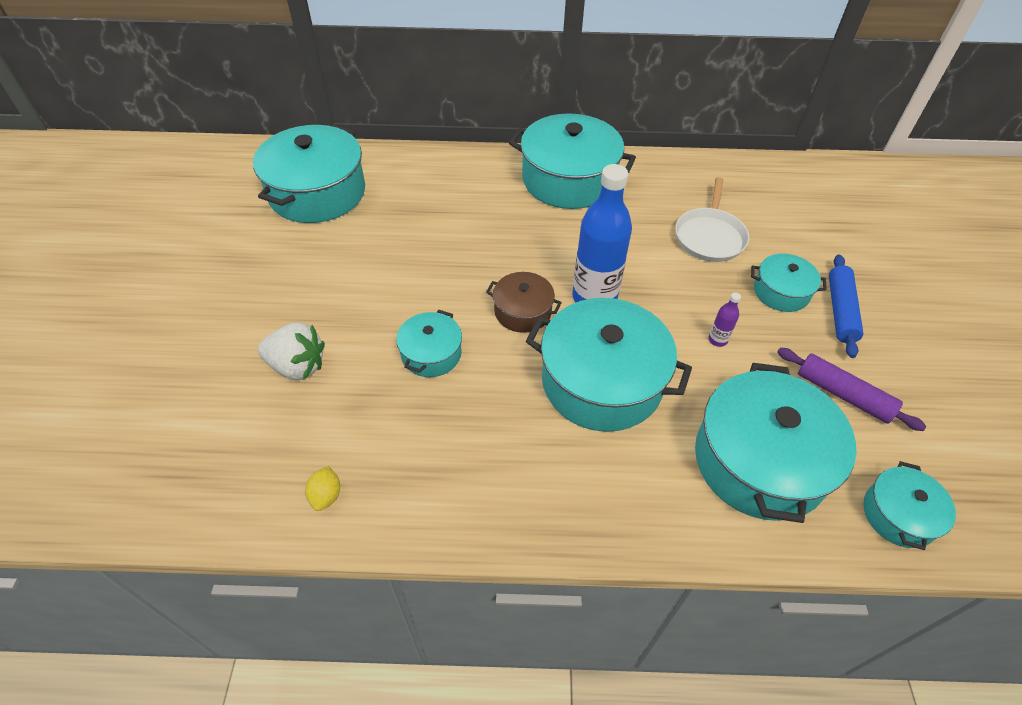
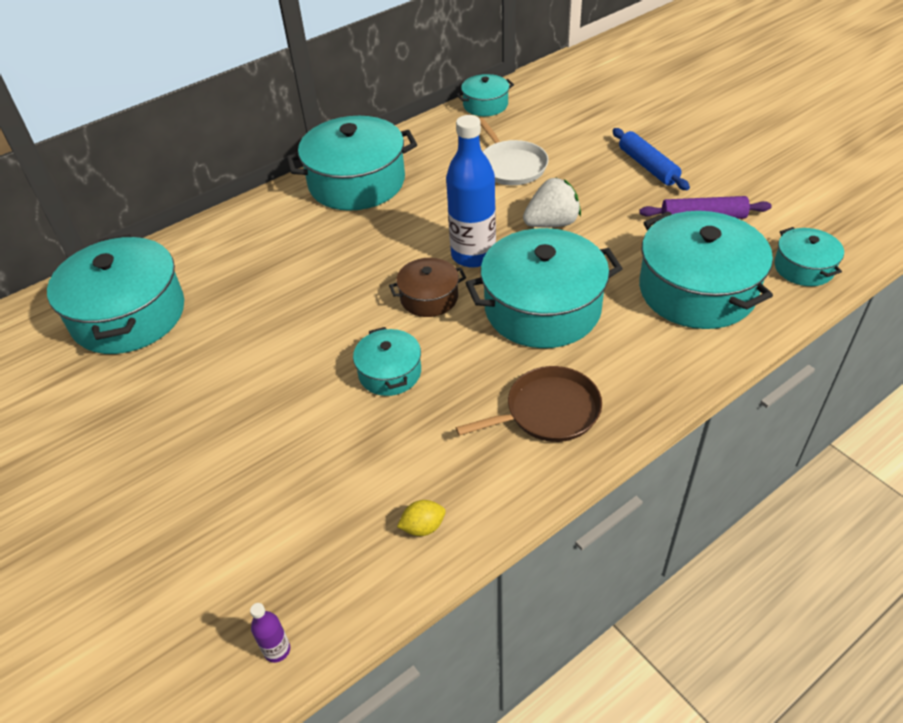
camera: 35 degrees left, 5 degrees down
white strawberry [258,323,325,380] -> white strawberry moved to [523,178,581,227]
yellow lemon [305,466,340,511] -> yellow lemon turned 75 degrees counterclockwise [397,500,446,536]
purple bottle [709,292,741,347] -> purple bottle moved to [250,603,290,663]
turquoise pot [751,253,827,312] -> turquoise pot moved to [456,74,514,116]
none -> brown pan [456,366,602,442]

